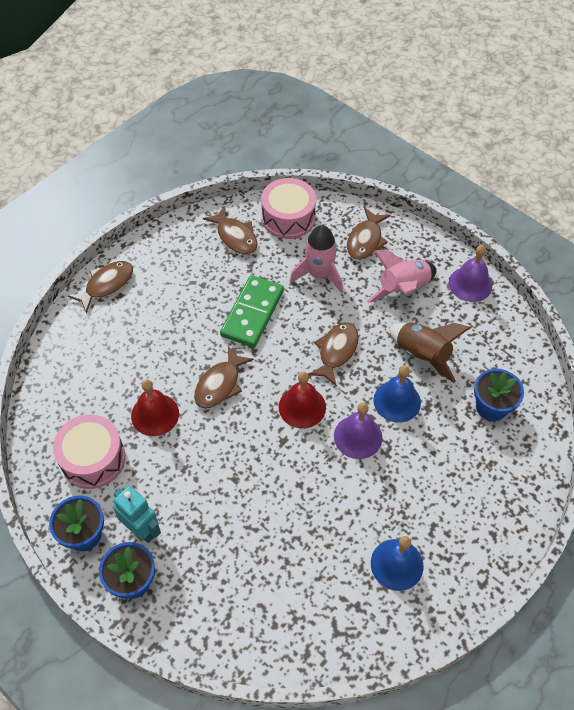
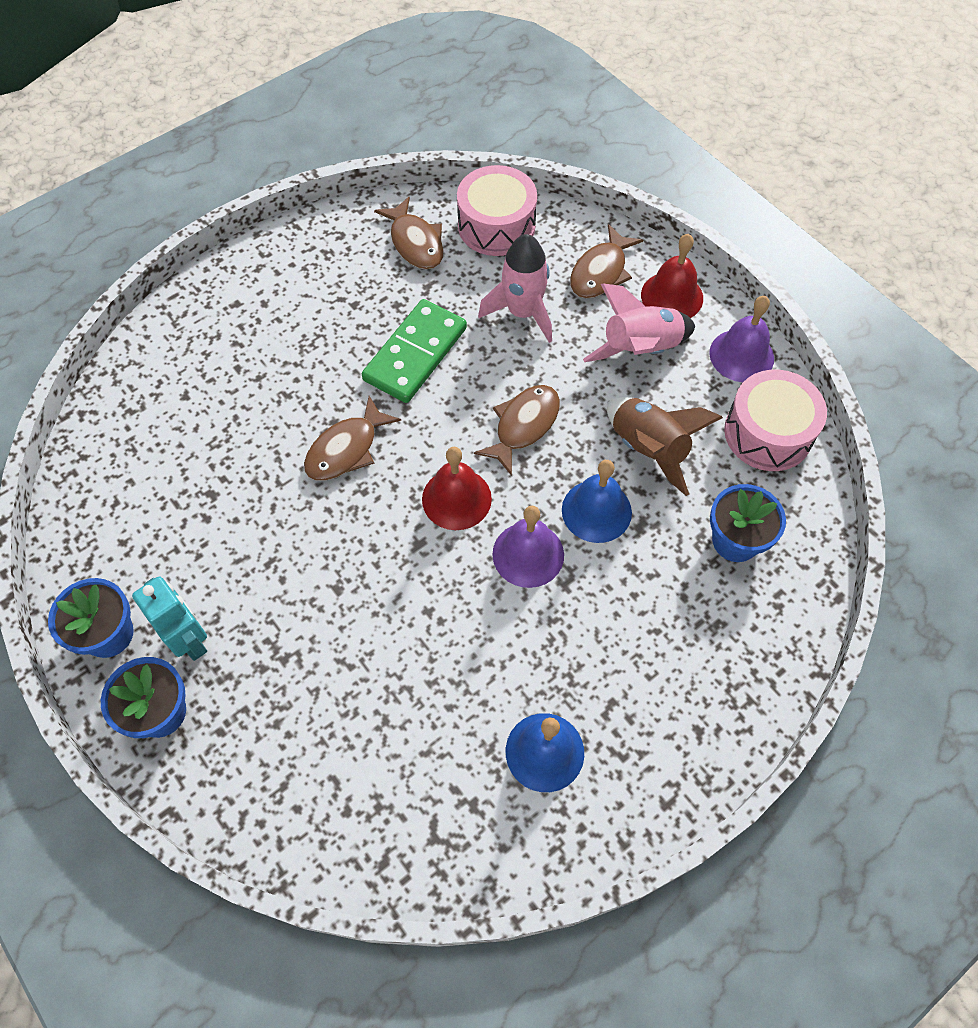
camera: 10 degrees right, 5 degrees up
pink drum [53,414,126,489] -> pink drum moved to [724,370,827,471]
brown fish [68,261,133,314] -> none
red bell [131,379,179,436] -> red bell moved to [641,234,703,318]

